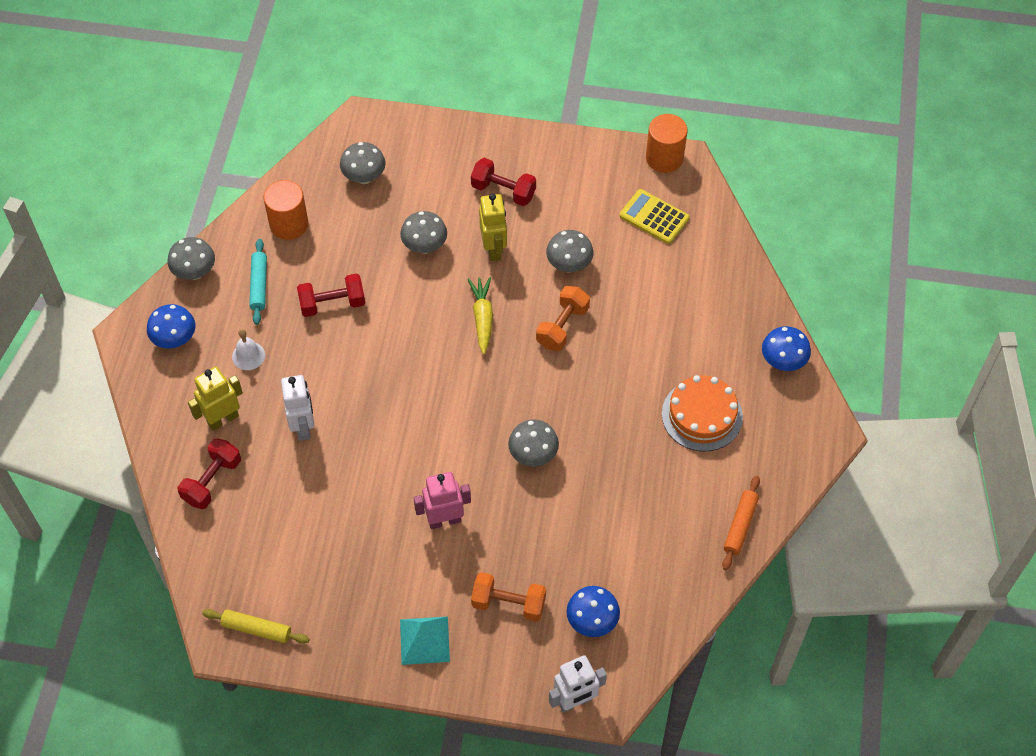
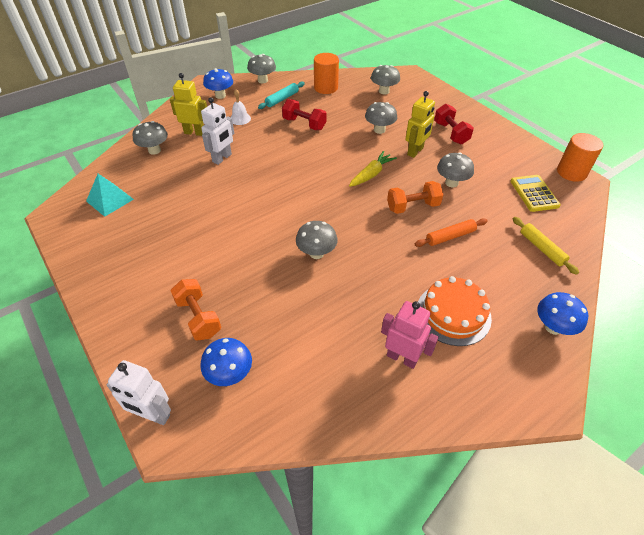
camera: 45 degrees right, 10 degrees down
red dumbbell [177,438,241,509] -> grey mushroom [133,121,168,155]
yellow rolling pin [202,609,310,644] -> yellow rolling pin moved to [513,217,579,275]
turquoise pyramid [400,616,450,665] -> turquoise pyramid moved to [86,174,134,217]
pink robot [414,472,471,529] -> pink robot moved to [381,301,439,369]
orange rolling pin [722,476,760,570] -> orange rolling pin moved to [415,218,488,247]

